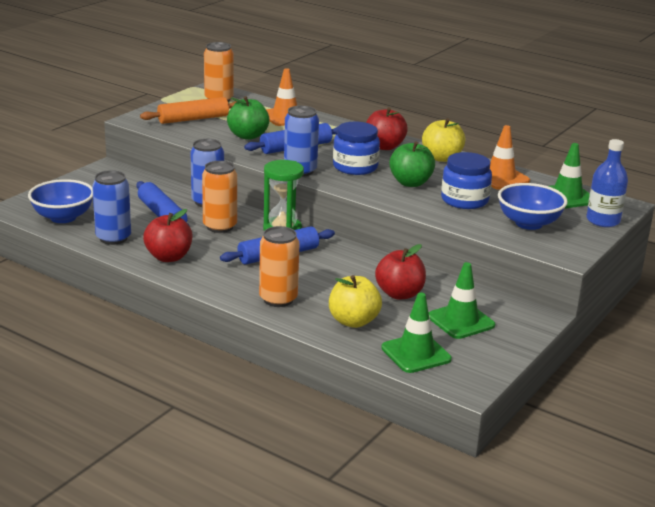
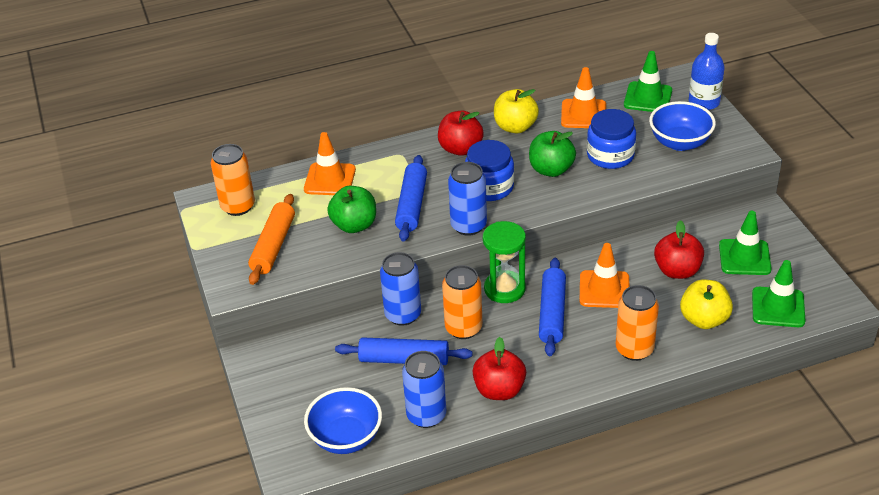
camera: 50 degrees left, 15 degrees up
none -> orange traffic cone [580,243,629,308]

